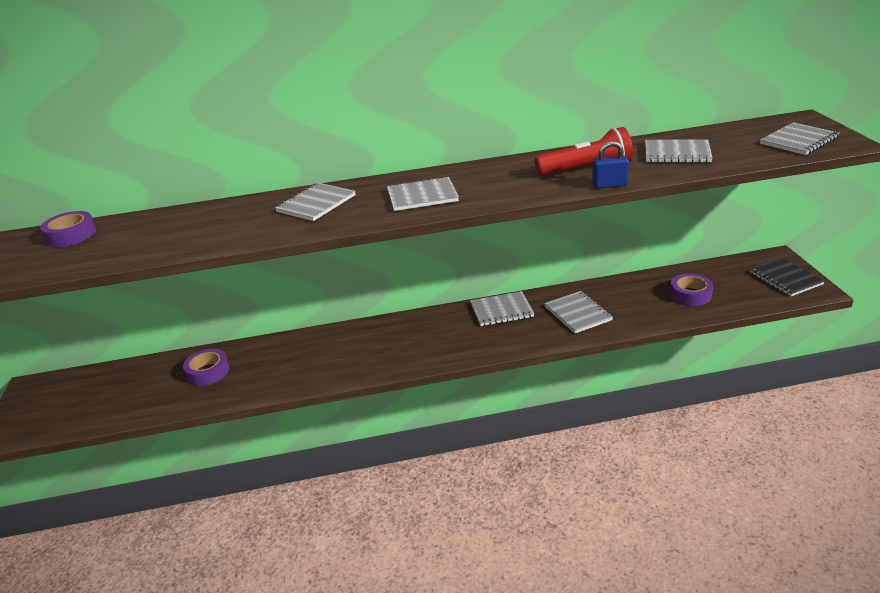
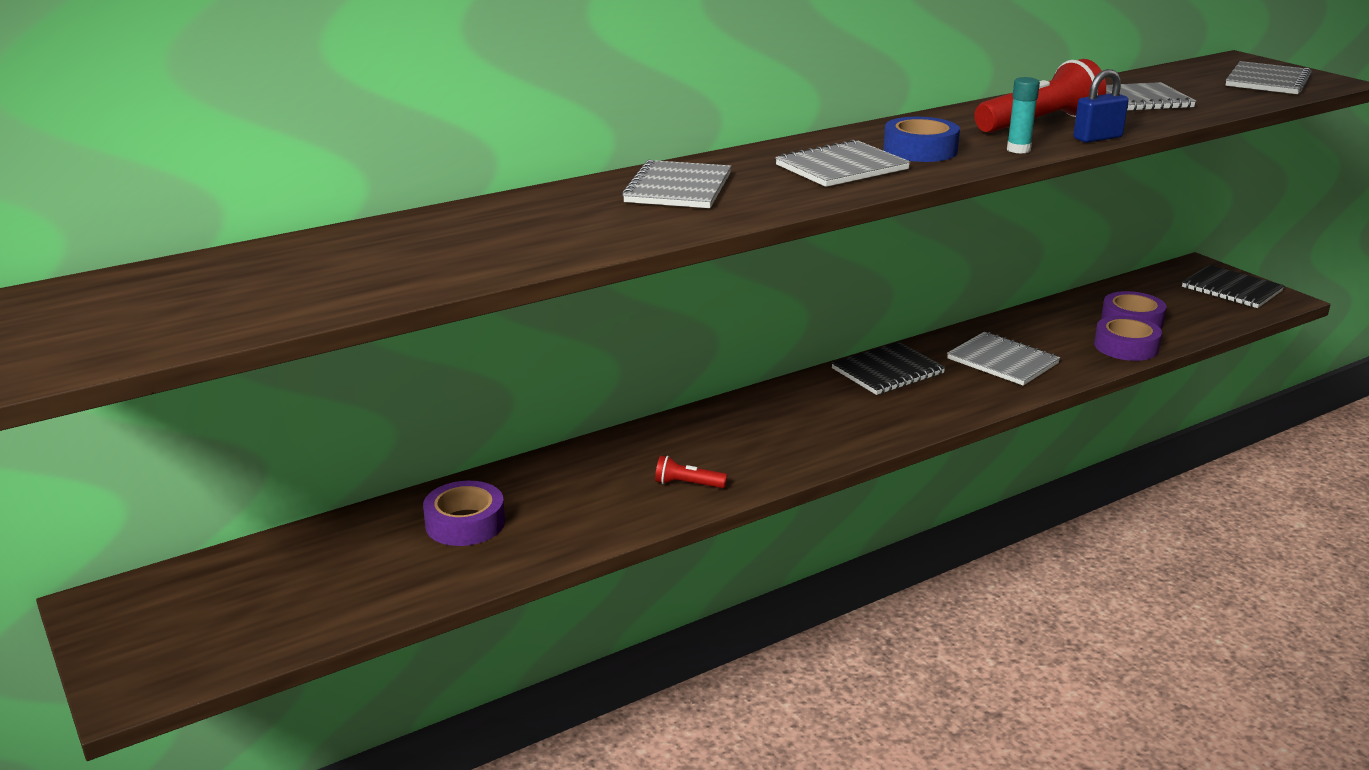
camera: 25 degrees left, 5 degrees down
purple tape [40,211,96,247] -> purple tape moved to [1094,316,1162,361]
grey notebook [470,291,534,326] -> black notebook [831,342,946,395]
none -> red flashlight [655,455,727,488]
none -> blue tape [883,117,960,162]
none -> turquoise glue stick [1007,77,1040,154]

